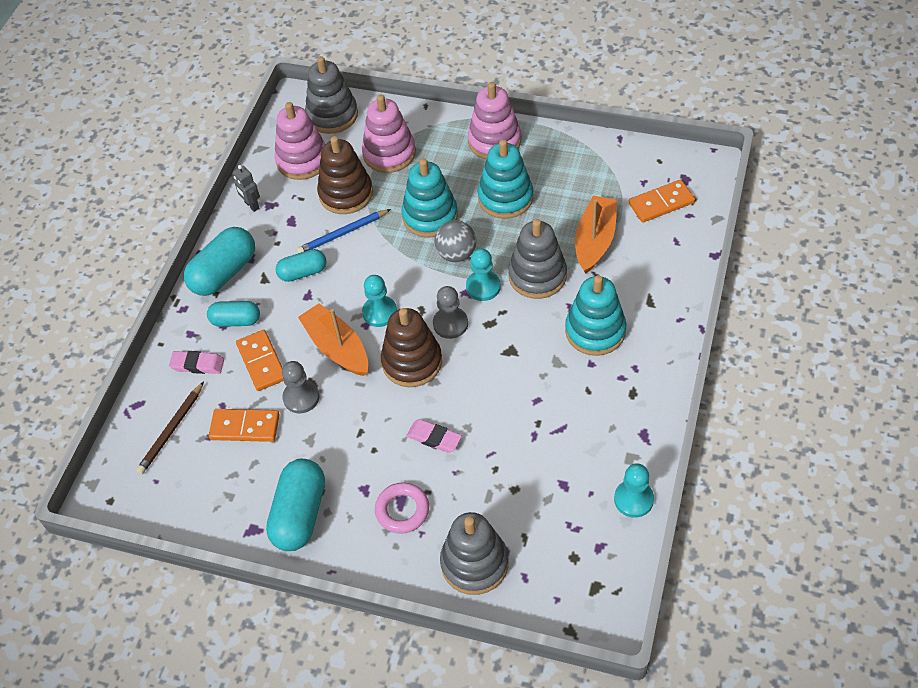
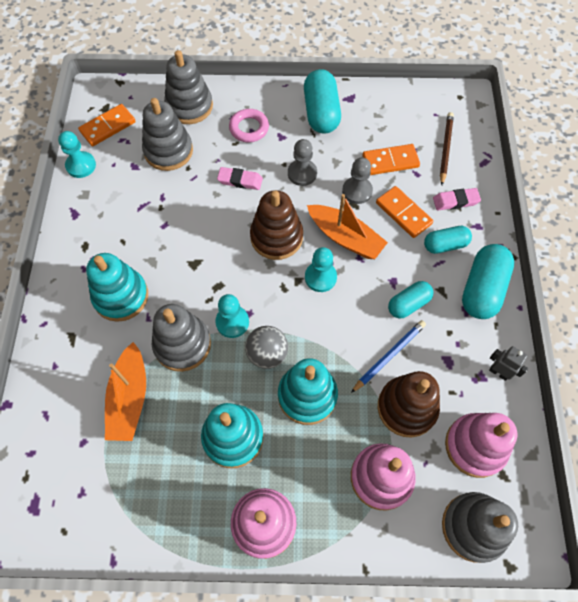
camera: 160 degrees right, 10 degrees up
grey pawn [433,286,468,339] -> grey pawn moved to [288,139,317,186]
orange domino [629,179,695,223] -> orange domino moved to [78,104,136,146]
none -> grey stacking toy [142,98,193,171]

